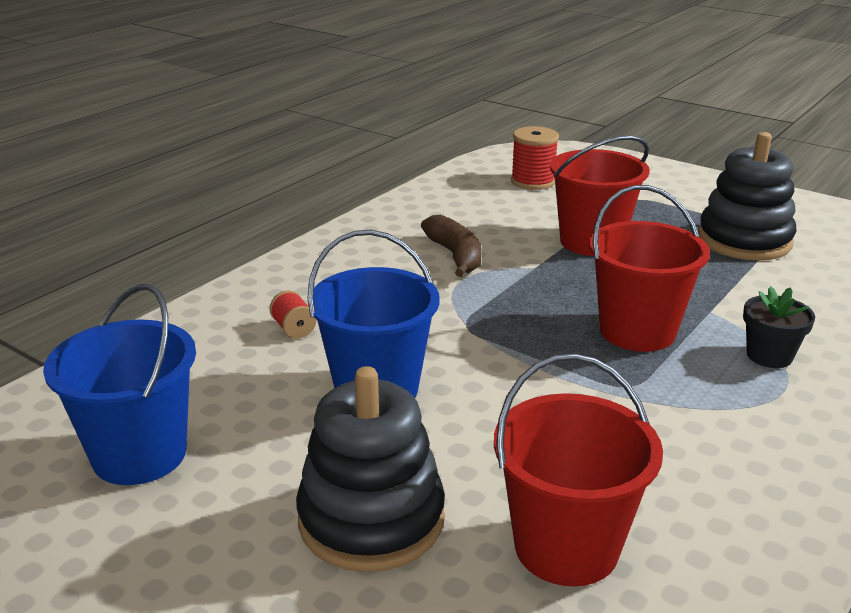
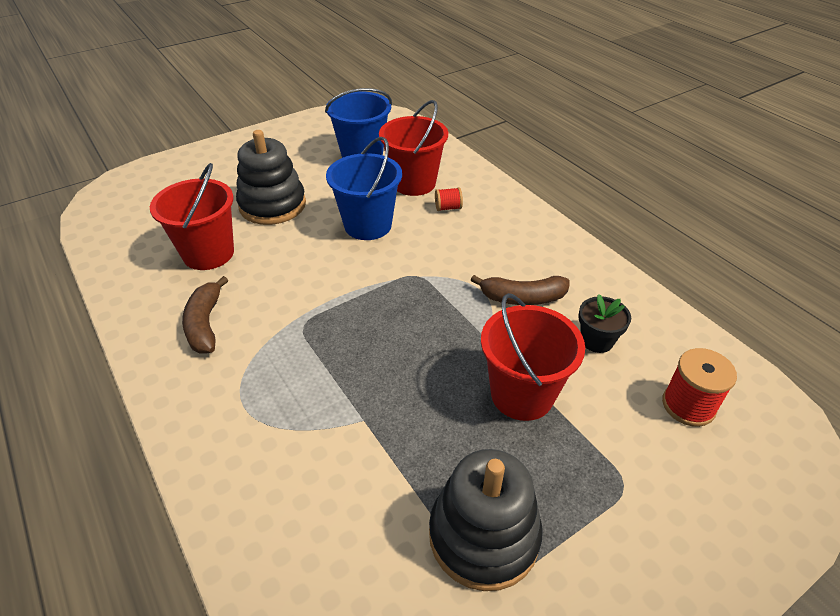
camera: 110 degrees right, 15 degrees up
red bucket [589,185,710,352] -> red bucket moved to [379,100,448,196]
black flower pot [743,286,815,368] -> black flower pot moved to [578,294,631,353]
none -> brown banana [182,276,228,354]

